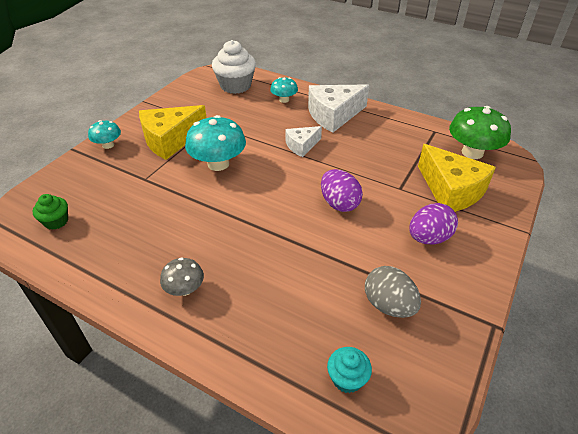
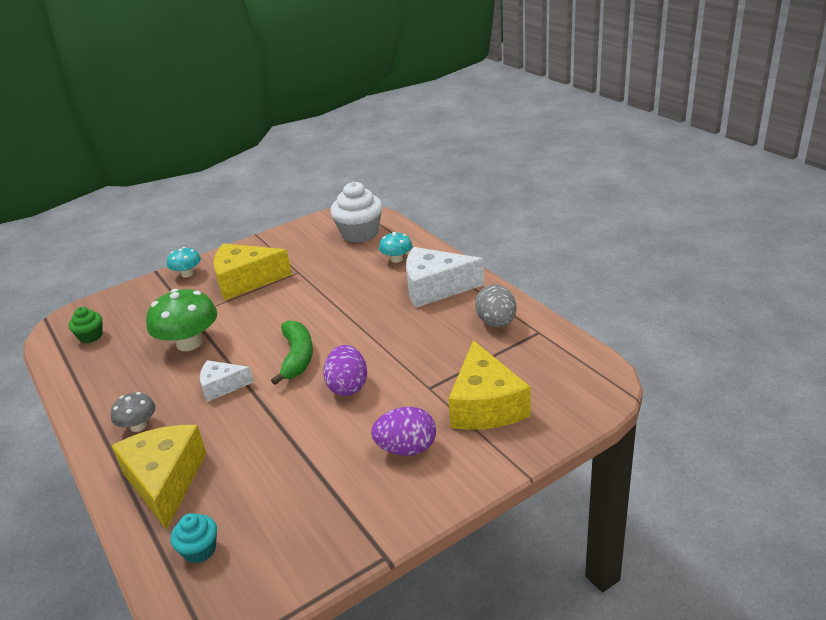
camera: 30 degrees right, 10 degrees down
turquoise mushroom [185,115,246,171] -> none
white cheese [285,126,322,157] -> white cheese moved to [200,360,254,402]
grey egg [365,266,421,318] -> grey egg moved to [475,284,517,327]
green mushroom [449,106,511,159] -> green mushroom moved to [146,289,217,351]
none -> yellow cheese [112,425,207,530]
none -> green banana [271,320,313,385]

